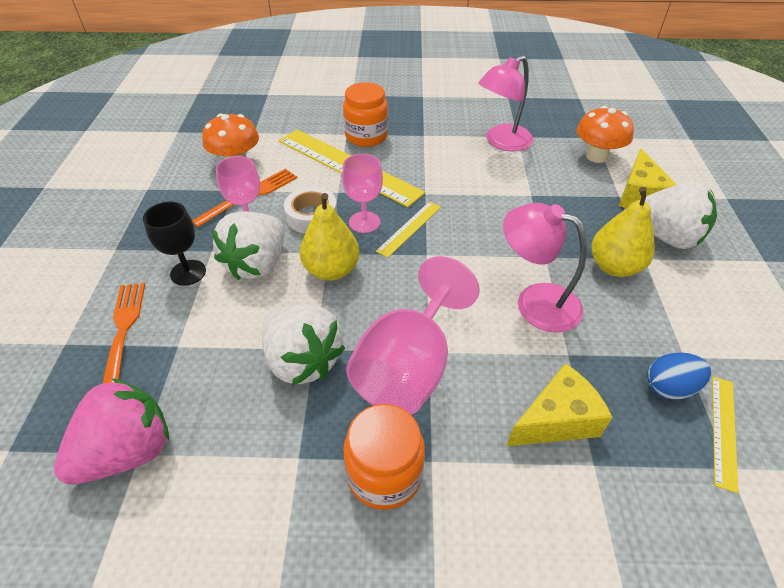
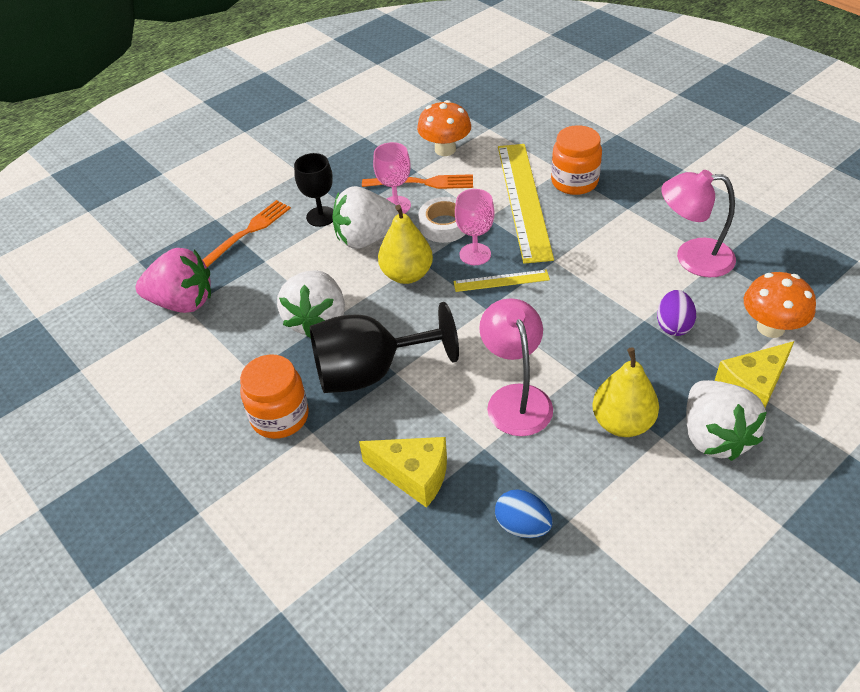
camera: 50 degrees right, 0 degrees up
pink goblet [346,256,480,415] -> black goblet [310,302,459,393]
yellow ruler [712,377,739,493] -> none
none -> purple egg [657,290,696,336]

